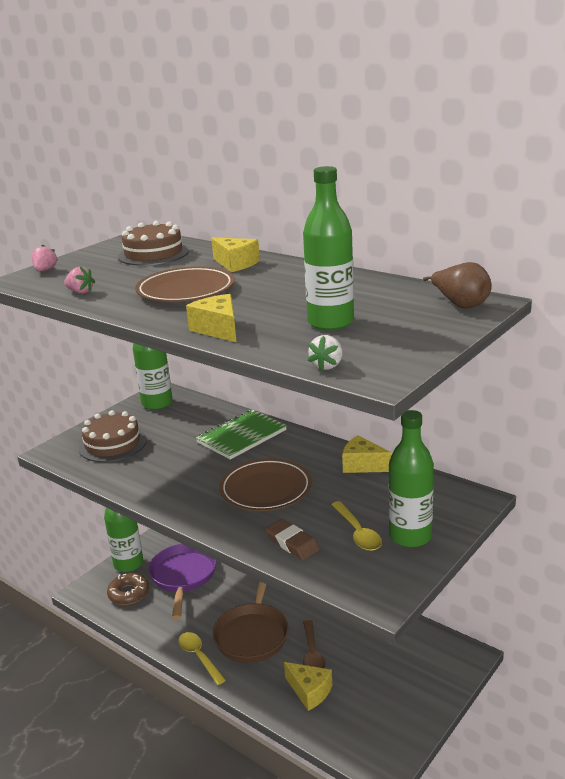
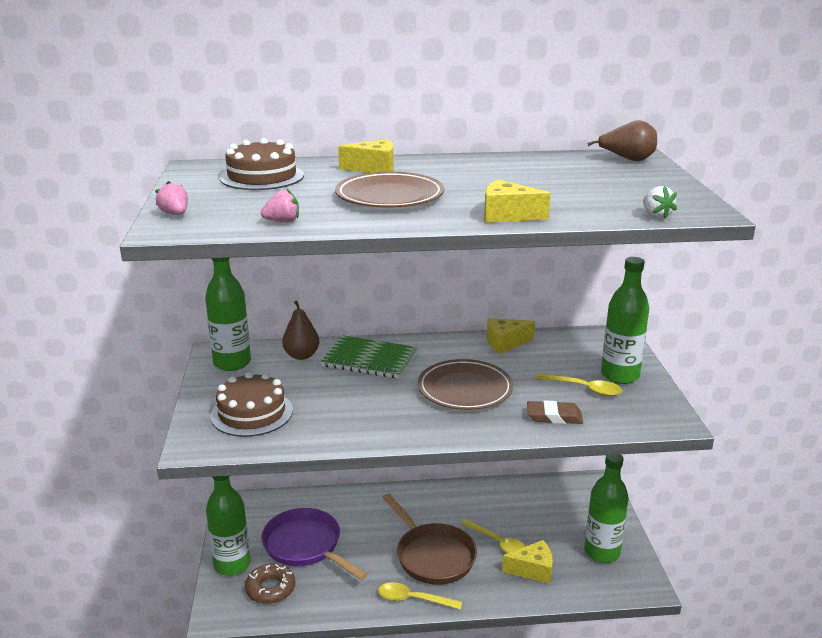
camera: 45 degrees left, 0 degrees up
green notebook [196,410,287,460] -> green notebook turned 75 degrees counterclockwise [321,335,417,378]
green bottle [303,166,354,330] -> green bottle moved to [584,454,629,563]
brown spoon [303,620,326,668] -> yellow spoon [461,519,526,554]
none -> brown pear [282,301,320,360]

